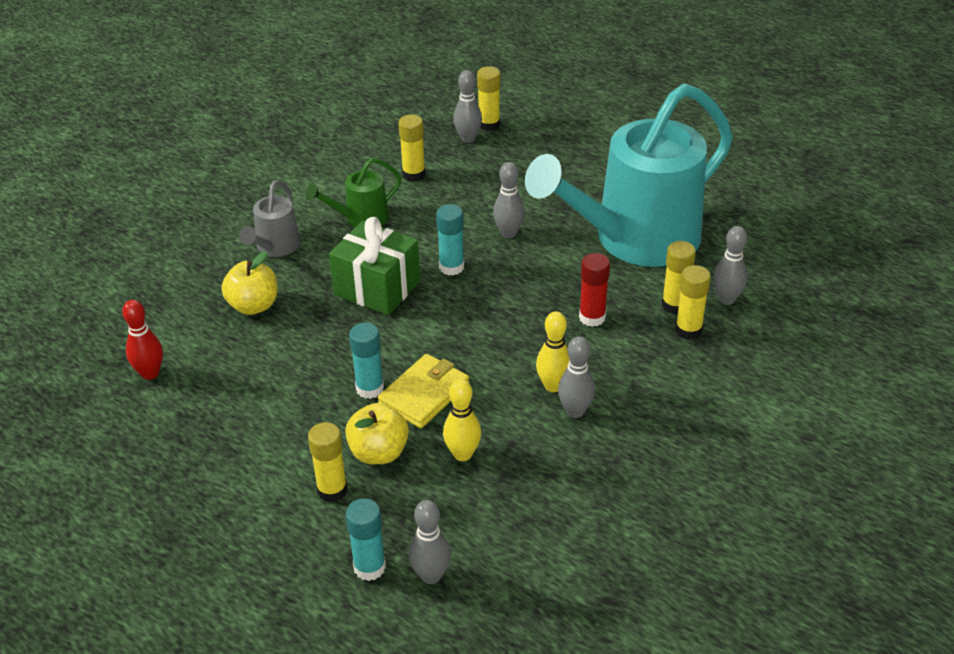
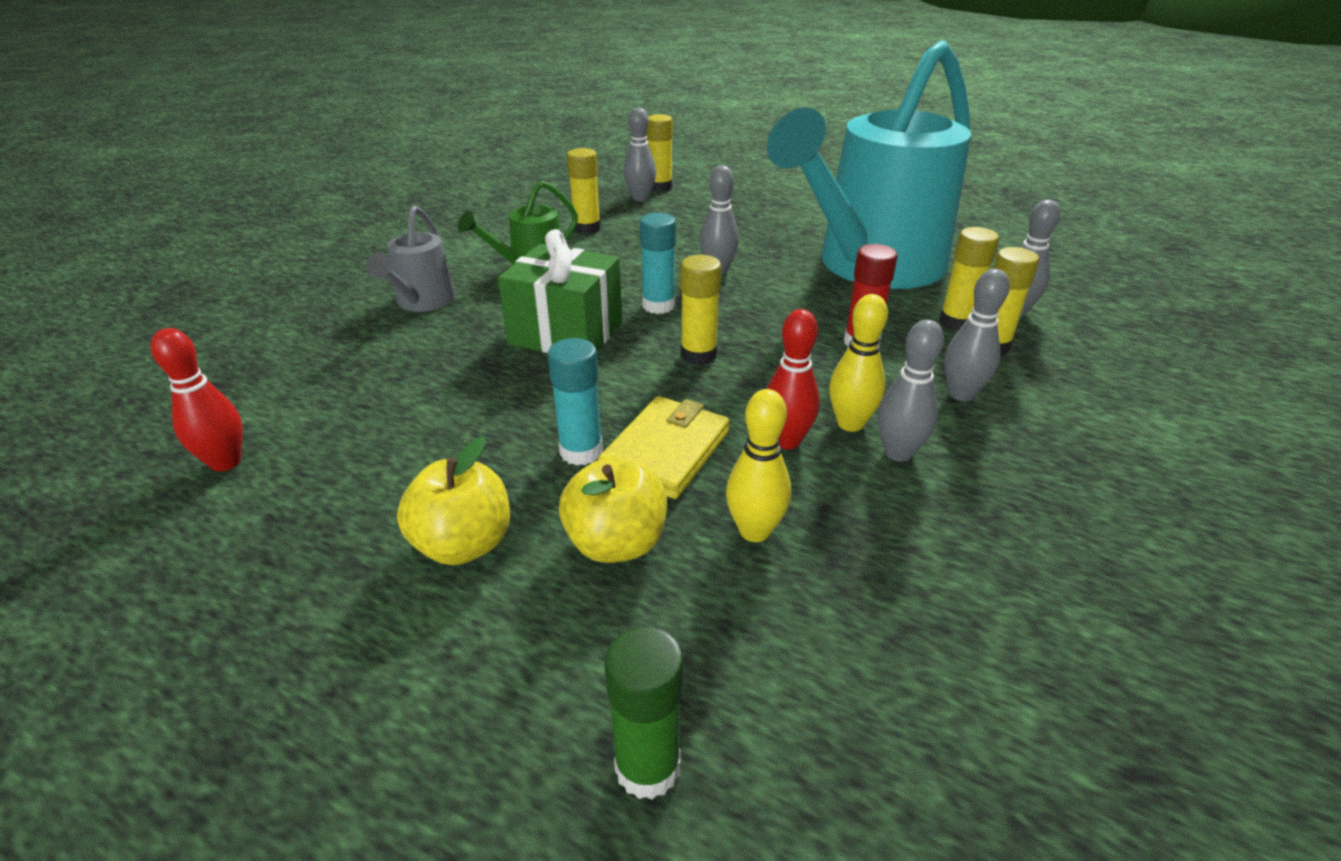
camera: 10 degrees left, 5 degrees down
yellow apple [221,251,277,315] -> yellow apple moved to [397,437,510,565]
yellow glue stick [308,422,347,502] -> yellow glue stick moved to [681,255,721,365]
turquoise glue stick [346,498,386,581] -> green glue stick [604,627,684,800]
grey bowling pin [409,500,451,584] -> grey bowling pin moved to [944,269,1010,401]
none -> red bowling pin [767,309,820,450]

